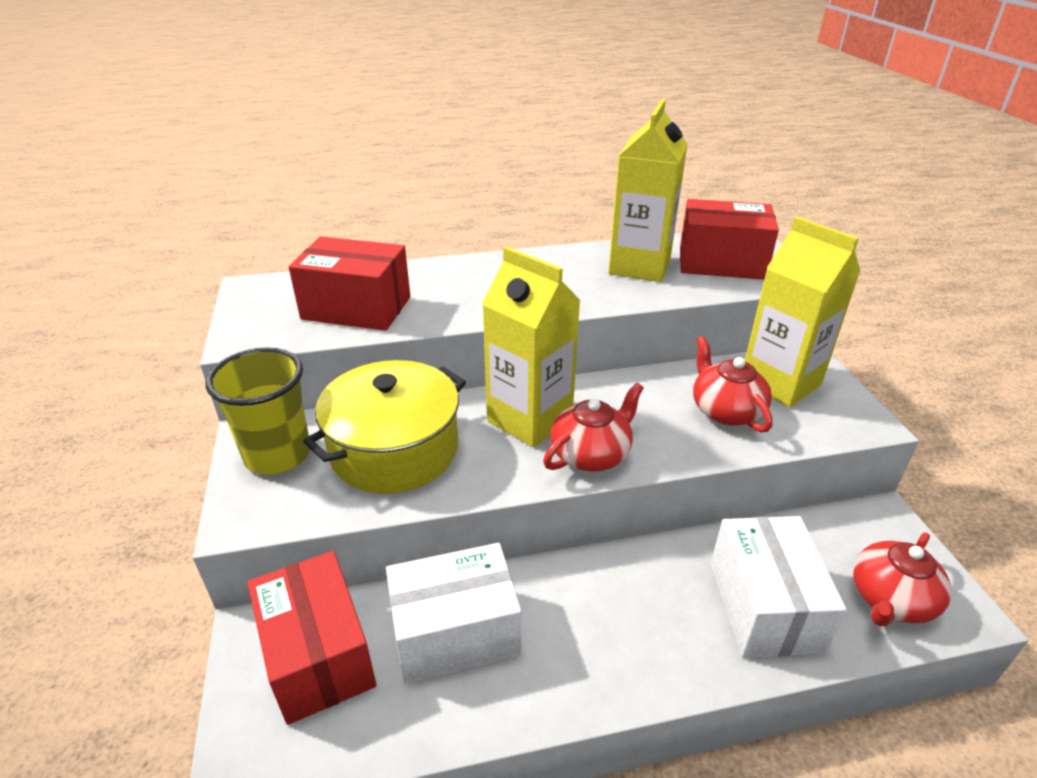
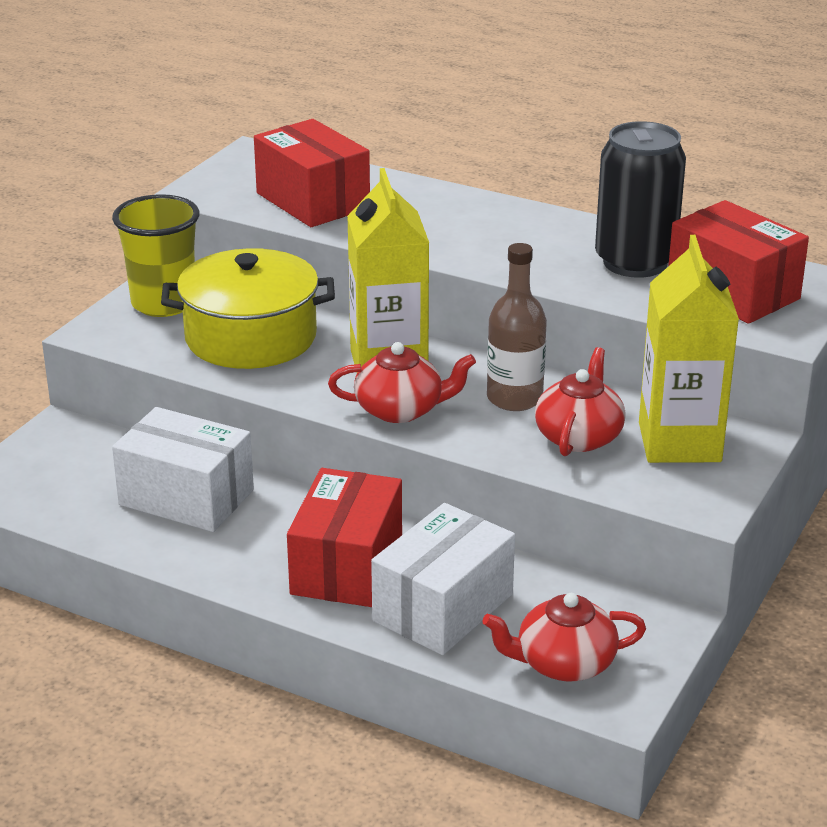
camera: 40 degrees right, 5 degrees down
red box [248,551,377,725] -> red box moved to [287,468,402,607]
yellow carton [608,99,687,282] -> black can [595,121,686,278]
none -> brown bottle [487,243,547,411]

